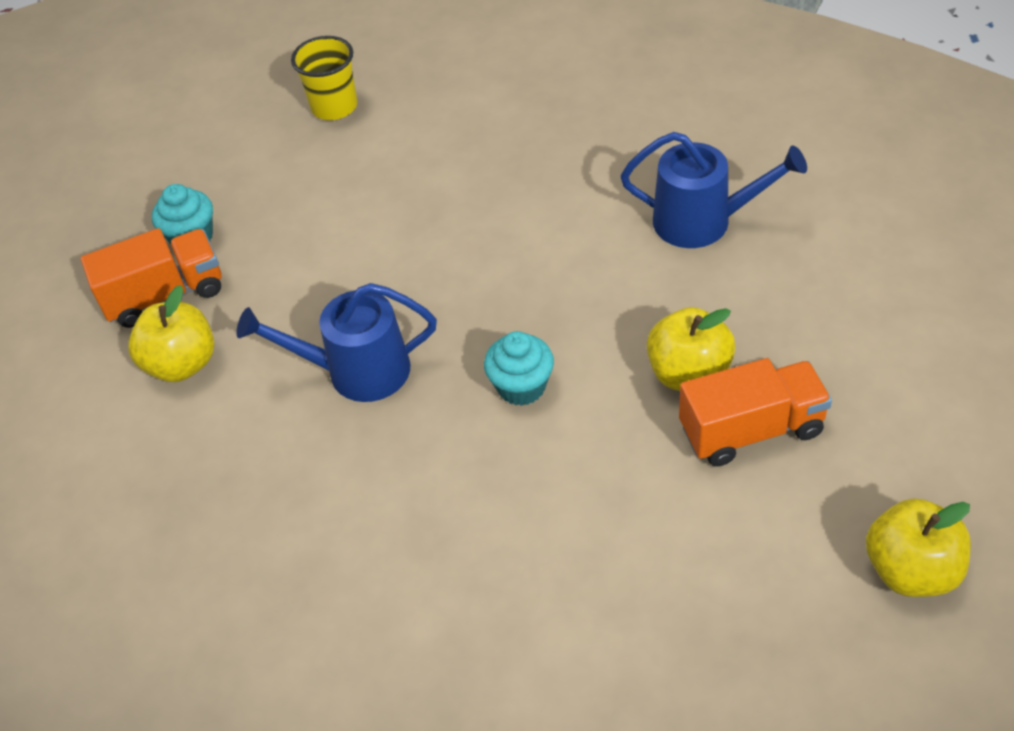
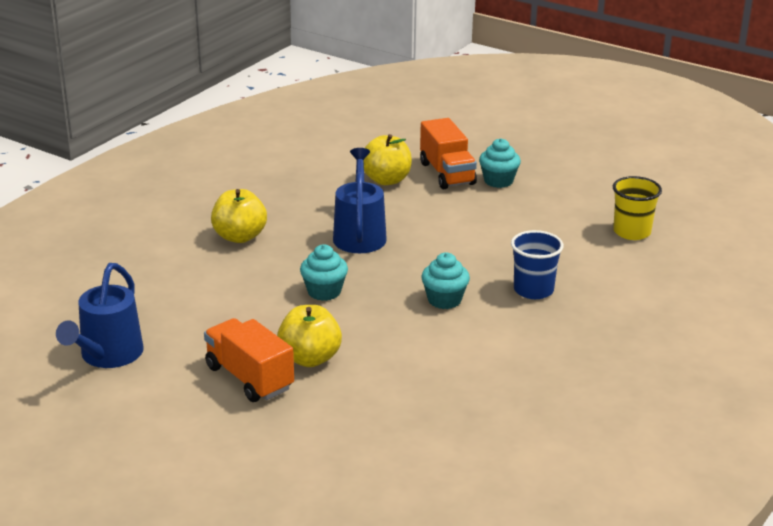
camera: 90 degrees right, 20 degrees down
blue watering can [620,132,807,248] -> blue watering can moved to [56,263,144,368]
orange truck [679,358,832,467] -> orange truck turned 150 degrees clockwise [204,318,294,402]
yellow apple [866,498,971,597] -> yellow apple moved to [211,189,267,243]
none -> turquoise cupcake [421,252,470,309]
none -> blue cup [511,230,564,299]

